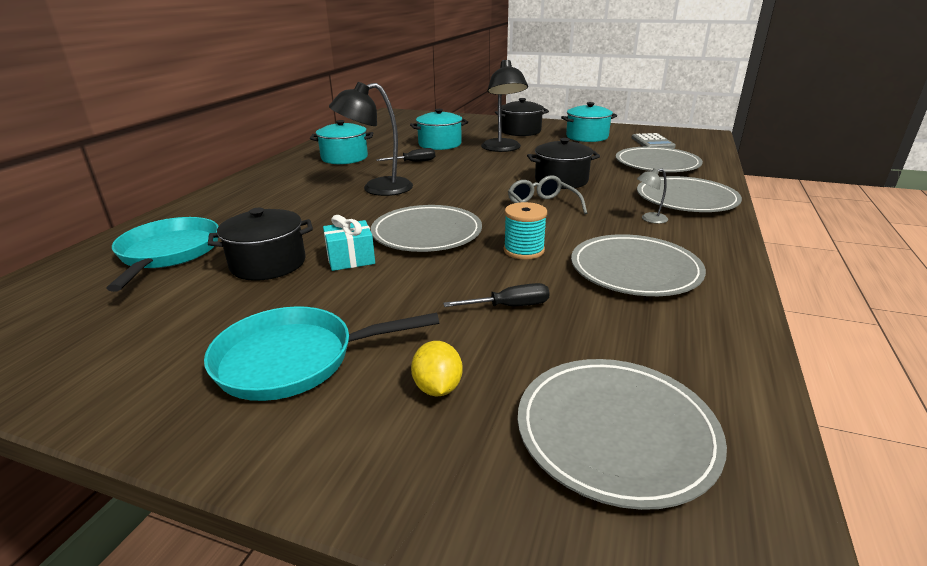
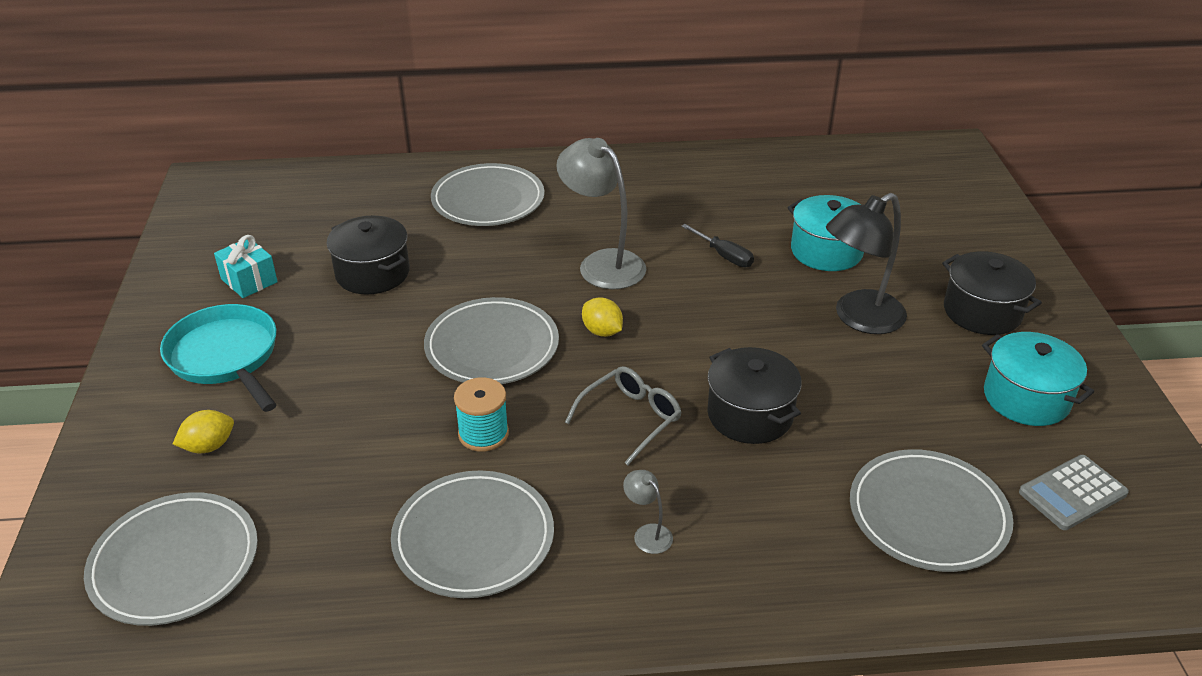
camera: 65 degrees right, 10 degrees up
turquoise pan [106,217,219,292] -> none
turquoise pot [310,120,373,164] -> none
turquoise gift [323,215,375,271] -> turquoise gift moved to [214,235,278,298]
black lamp [329,82,413,196] -> grey lamp [556,138,646,289]
black screwdriver [443,283,550,307] -> none
grey plate [637,176,742,212] -> grey plate moved to [431,163,545,226]
none -> yellow lemon [582,297,623,337]

